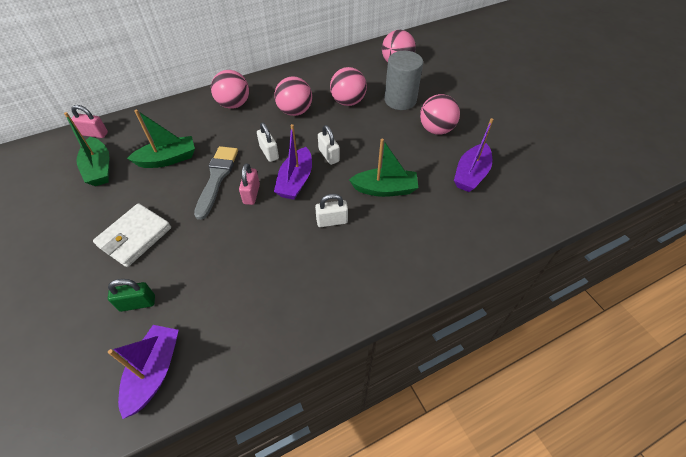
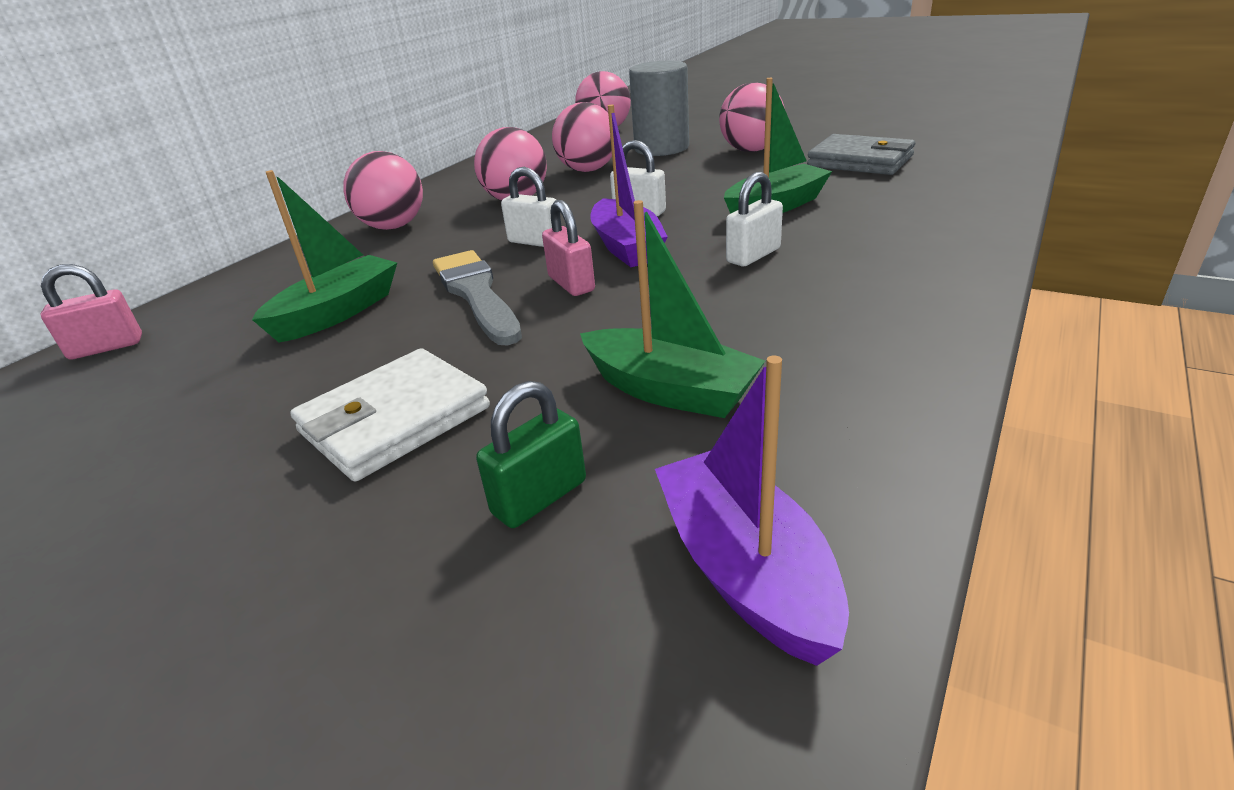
camera: 30 degrees left, 20 degrees down
green boat [64,112,109,186] -> green boat moved to [580,200,765,418]
white wallet [93,203,171,267] -> white wallet turned 45 degrees clockwise [290,348,490,482]
purple boat [454,118,494,192] -> grey wallet [807,134,915,175]

